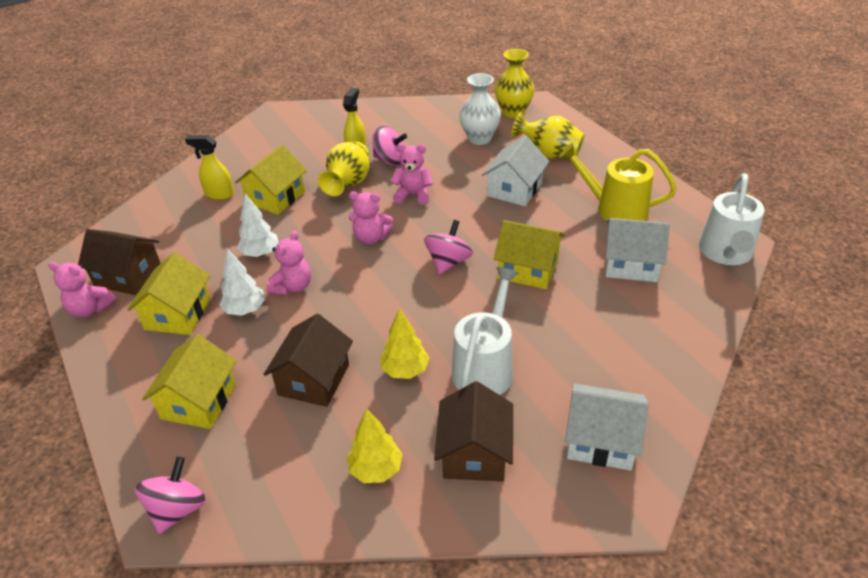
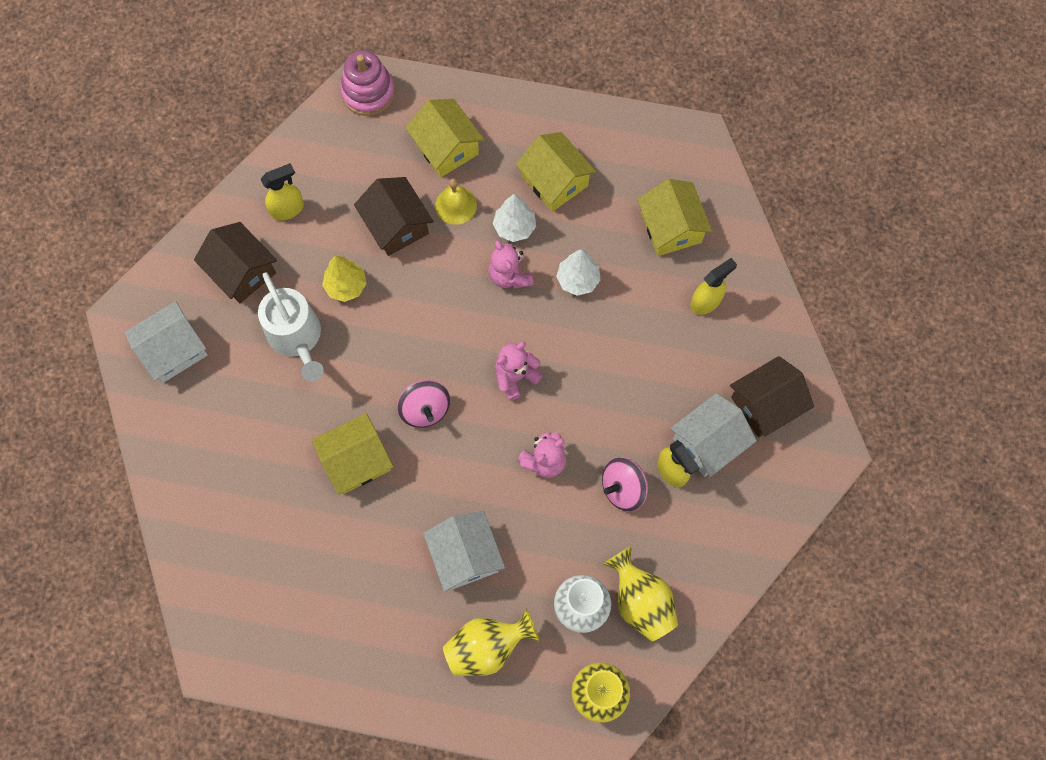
camera: 130 degrees right, 30 degrees up
pink teddy bear [48,262,116,318] -> none
brown house [78,229,161,295] -> brown house moved to [730,356,814,437]
pink spinning top [134,457,206,534] -> pink stacking toy [340,50,395,116]
yellow house [235,145,307,215] -> yellow house moved to [637,179,713,256]
yellow vase [318,141,370,196] -> yellow vase moved to [603,546,678,641]
yellow tree [347,409,403,483] -> yellow spray bottle [260,163,304,221]
yellow watering can [559,143,677,221] -> none
white house [605,218,670,282] -> white house moved to [670,393,757,477]
white watering can [699,173,765,265] -> none
none -> yellow bell [435,178,477,225]

